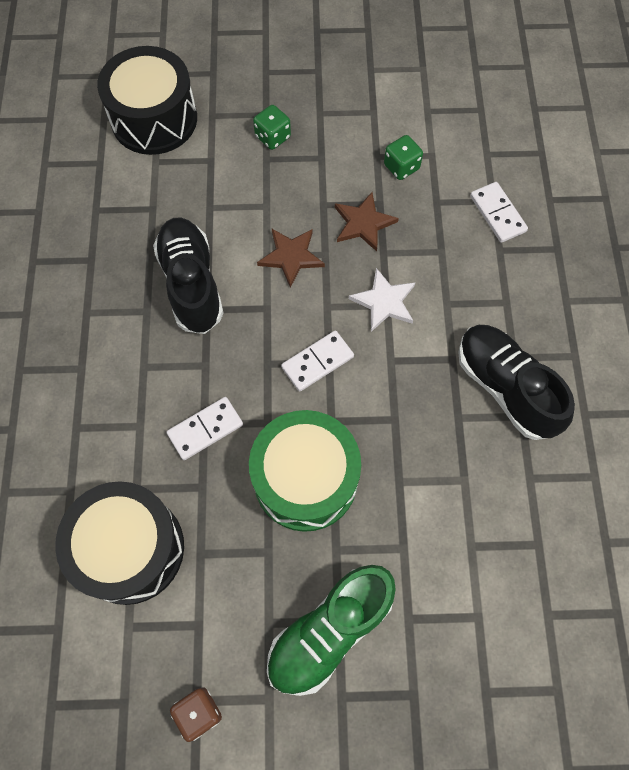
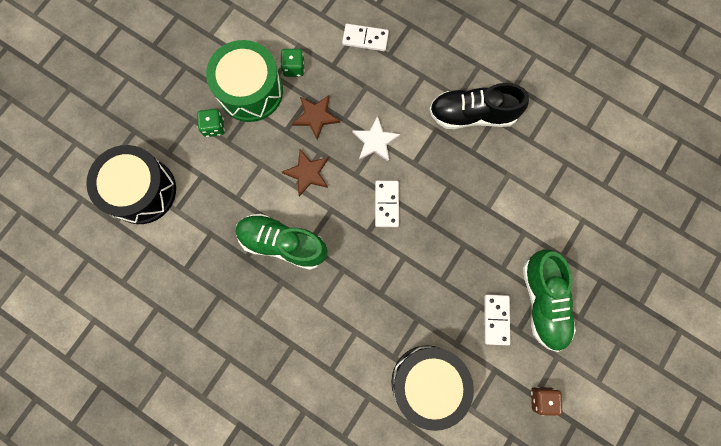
camera: 55 degrees left, 10 degrees up
black shoe [153,217,224,334] -> green shoe [236,213,328,270]
white domino [166,397,243,460] -> white domino moved to [484,295,510,345]
green drum [249,410,361,532] -> green drum moved to [206,40,283,122]

